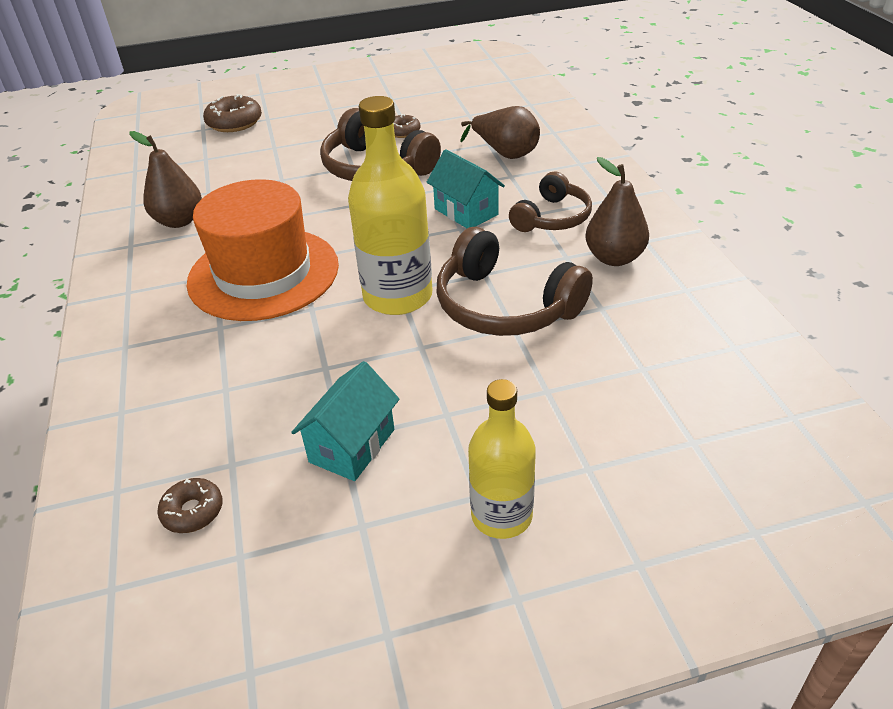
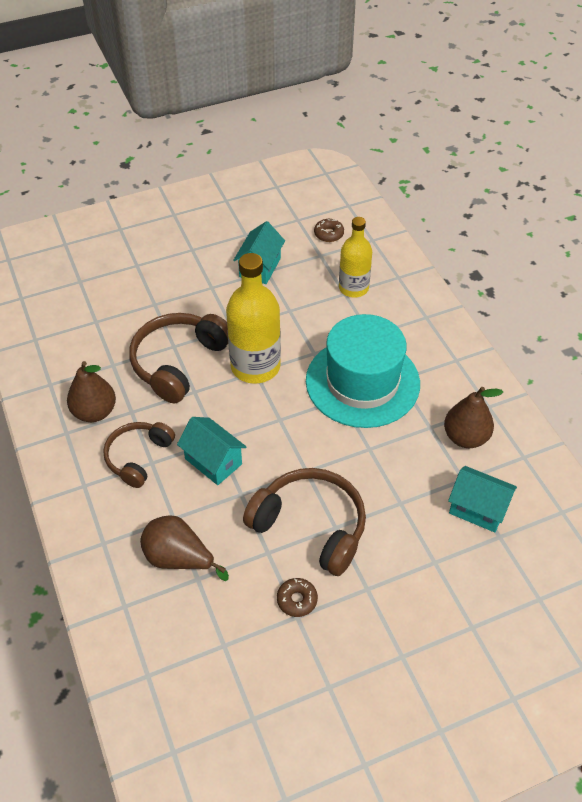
camera: 170 degrees right, 10 degrees up
orange hat [187,179,339,321] -> turquoise hat [306,314,420,428]
brown donut [203,94,262,132] -> none
brown headphones [437,227,593,336] -> brown headphones turned 90 degrees counterclockwise [129,313,228,403]
yellow bottle [468,379,536,539] -> yellow bottle moved to [339,217,372,297]
none -> turquoise house [448,466,517,532]

